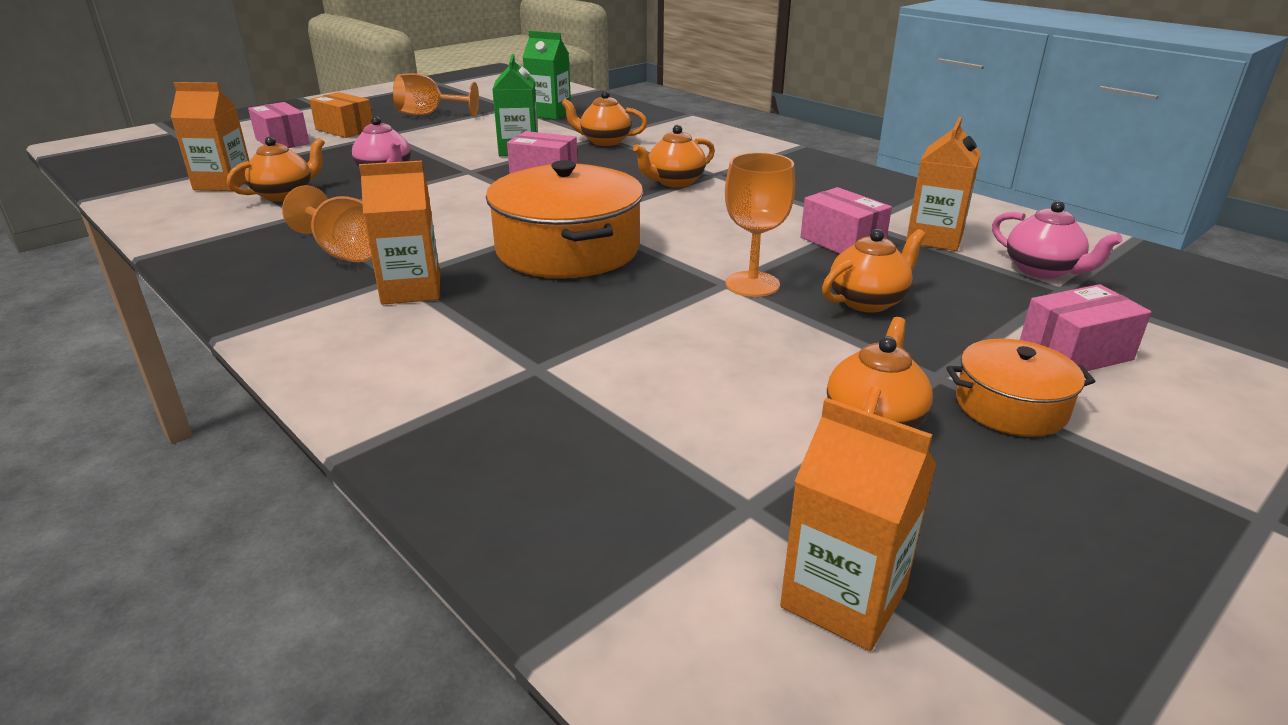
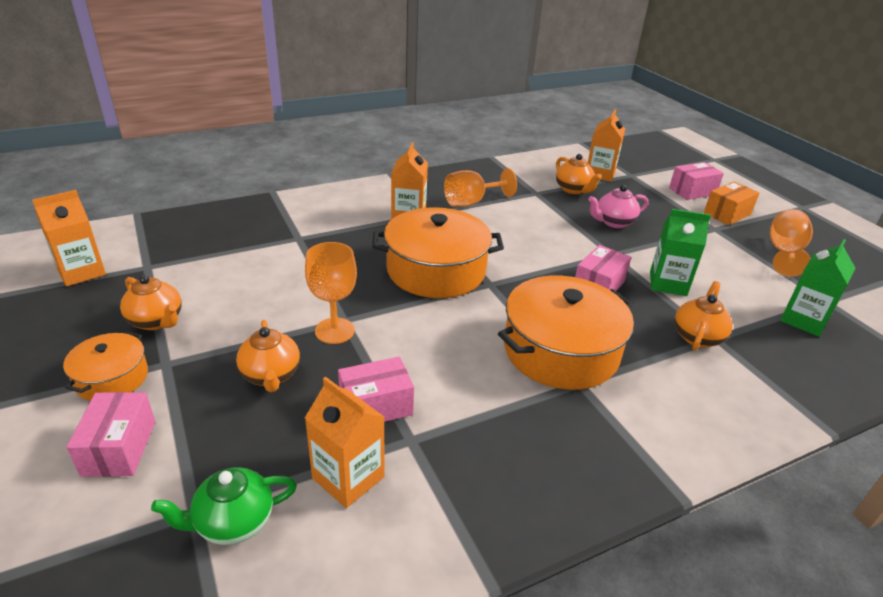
camera: 105 degrees right, 5 degrees up
orange teapot [633,125,715,188] -> orange pot [498,276,634,390]
pink teapot [992,201,1123,279] -> green teapot [151,467,297,545]

